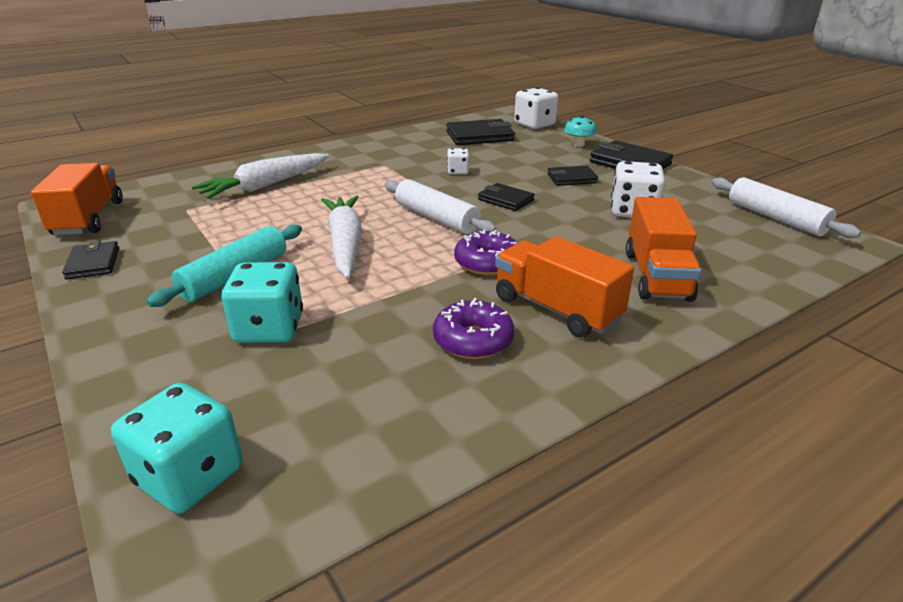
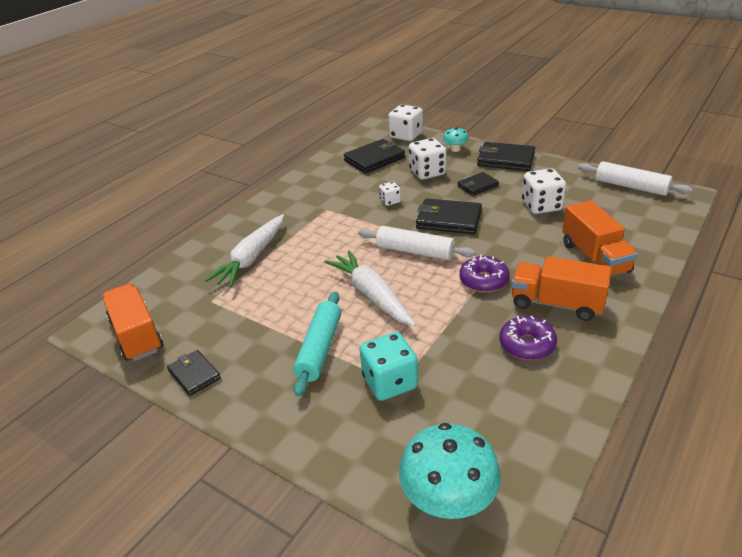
camera: 20 degrees left, 5 degrees up
turquoise dice [111,383,243,514] -> turquoise mushroom [399,423,501,519]
black wallet [478,183,535,211] -> black wallet [416,198,482,234], size x1.64
none -> white dice [409,138,446,180]

